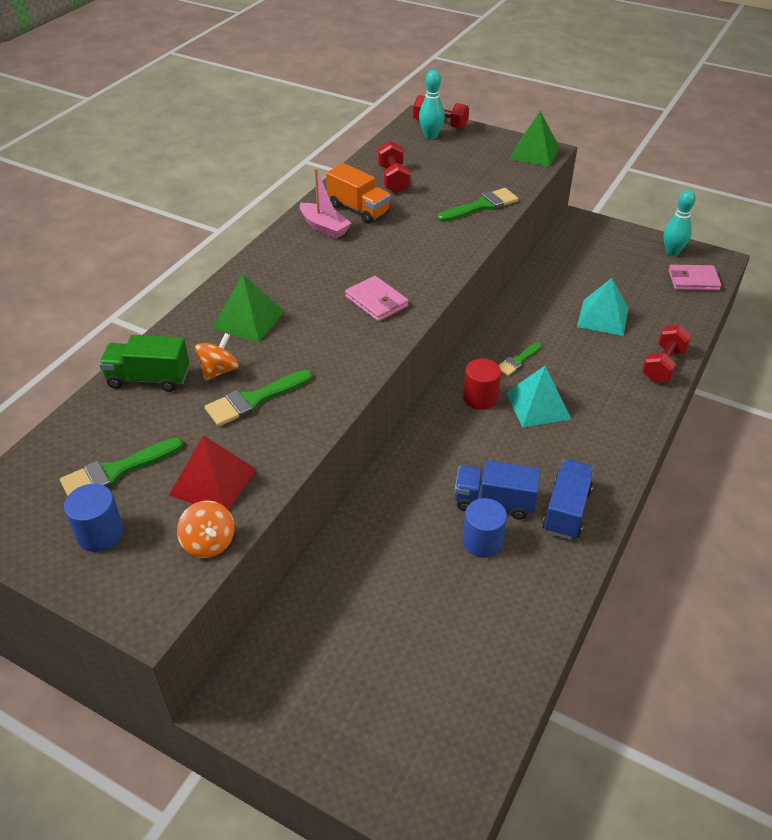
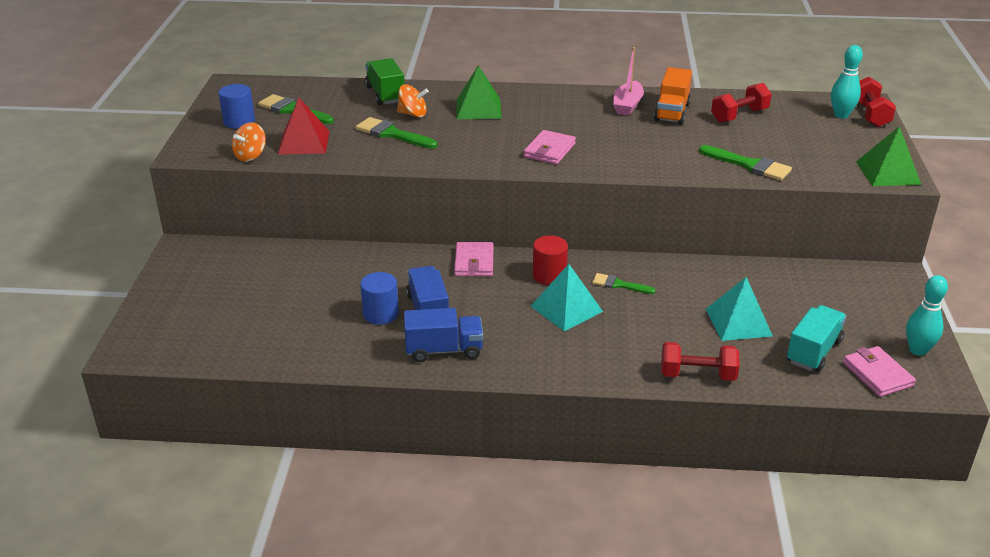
camera: 65 degrees right, 10 degrees down
none -> pink wallet [454,242,493,276]
none -> turquoise truck [787,305,846,372]

